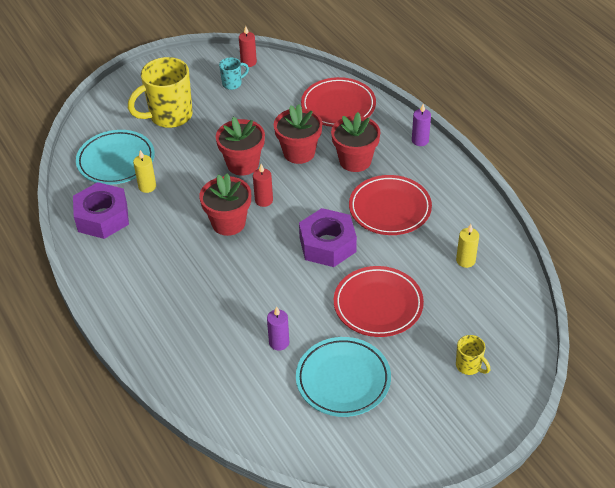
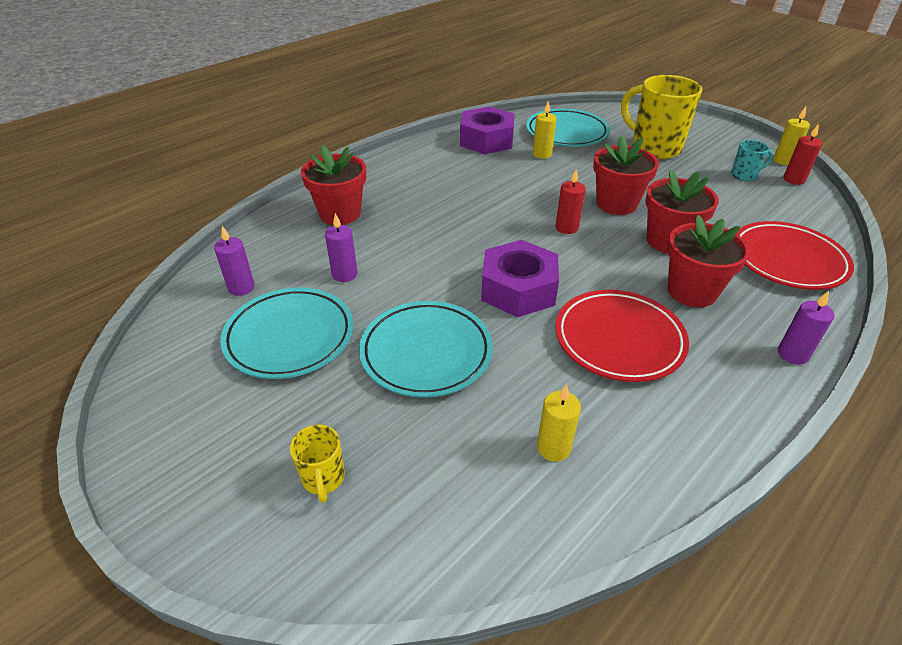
camera: 75 degrees right, 5 degrees down
red flower pot [199,173,251,236] -> red flower pot moved to [301,145,366,225]
turquoise mug [219,57,249,90] -> turquoise mug turned 60 degrees counterclockwise [731,140,773,181]
red plate [334,266,424,337] -> turquoise plate [359,301,493,398]
yellow mug [456,335,490,375] -> yellow mug turned 45 degrees counterclockwise [290,425,345,503]
none -> purple candle [214,226,255,296]
none -> yellow candle [773,107,810,165]

